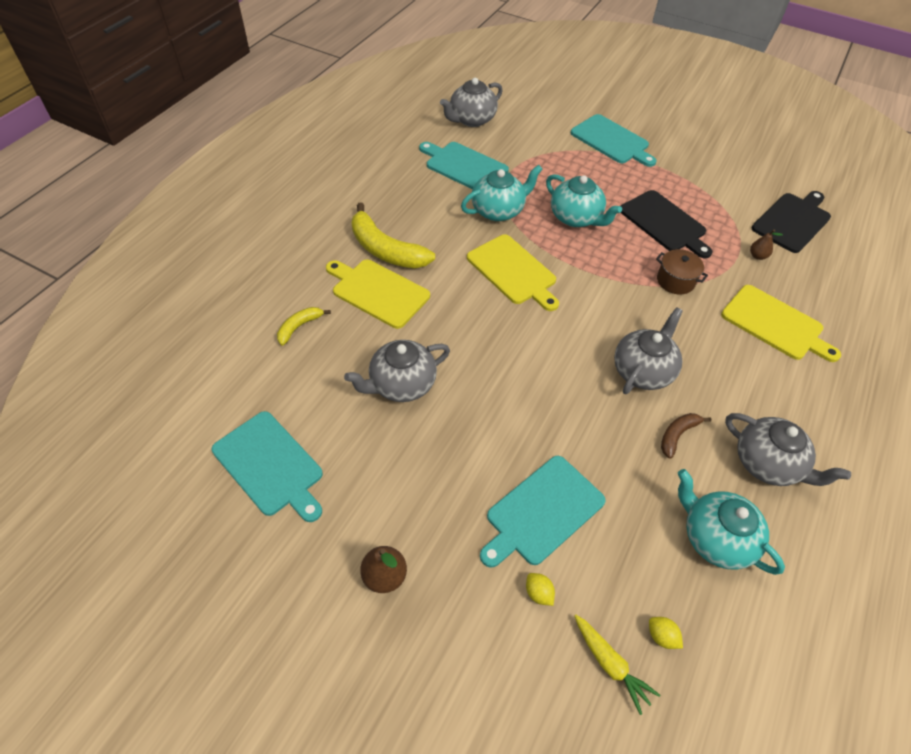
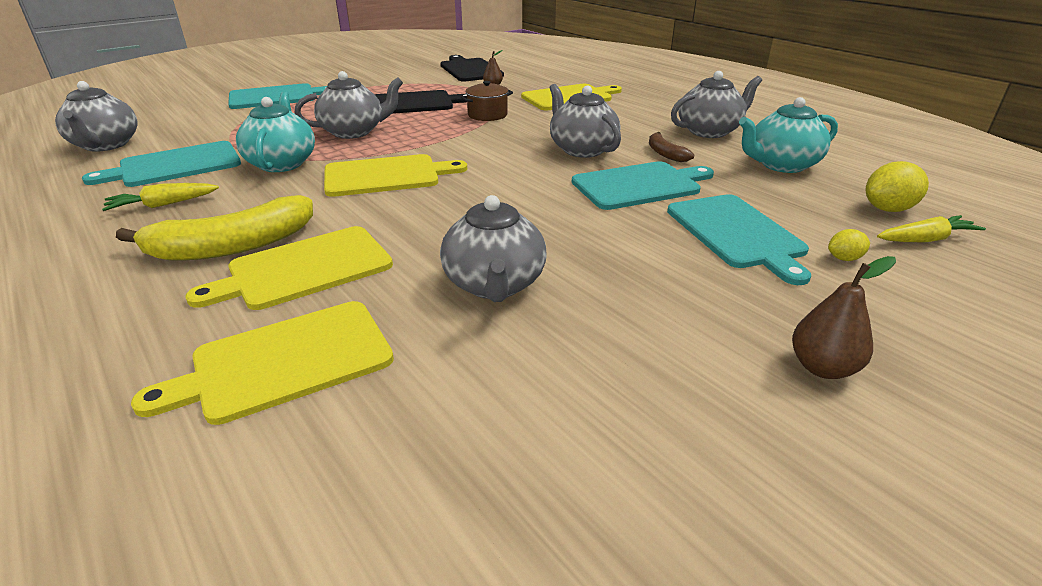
camera: 65 degrees left, 20 degrees down
turquoise cutting board [212,411,323,522] -> turquoise cutting board moved to [572,161,714,210]
yellow banana [277,307,331,346] -> yellow cutting board [131,301,394,425]
turquoise teapot [546,174,622,227] -> grey teapot [295,71,403,139]
yellow lemon [649,617,683,649] -> yellow lemon [865,161,929,212], size x1.78
none -> yellow carrot [102,183,219,211]

